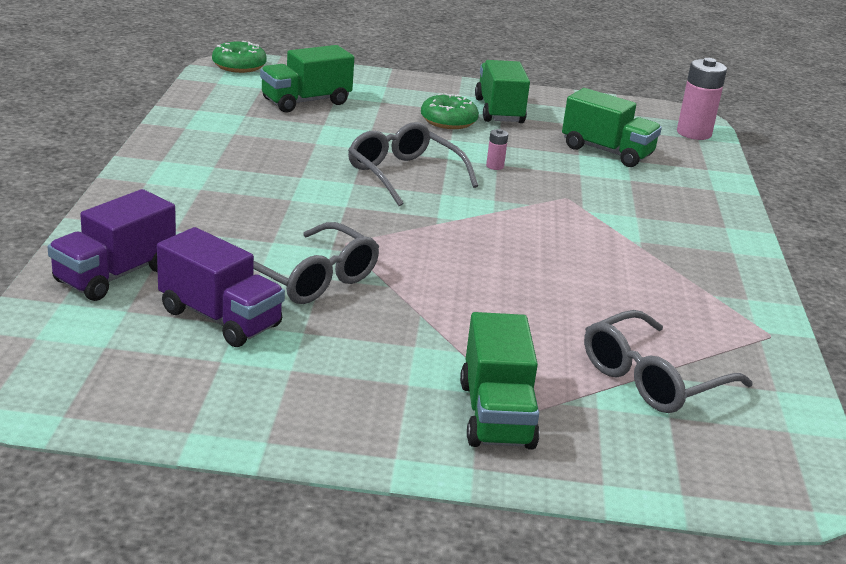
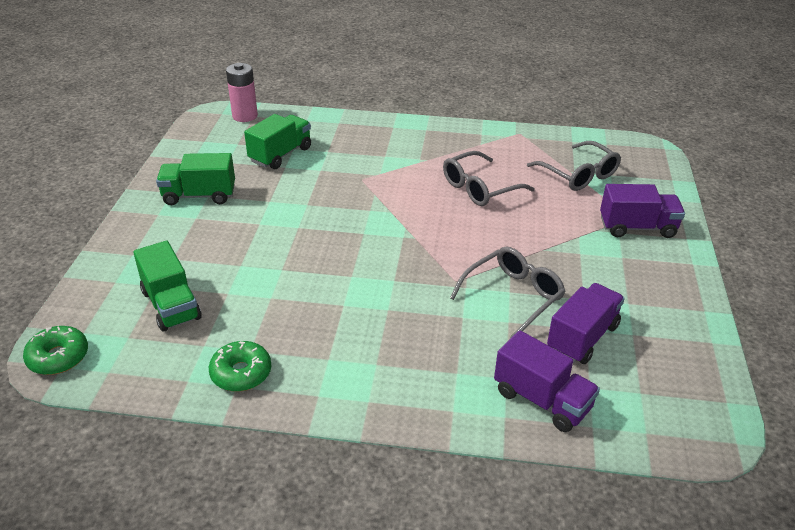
camera: 85 degrees left, 10 degrees up
grey glasses [348,122,478,206] -> grey glasses moved to [443,151,535,206]
green donut [421,93,479,129] -> green donut moved to [209,341,271,392]
green truck [460,312,540,450] -> purple truck [600,184,685,238]
pink battery [486,129,508,170] -> none

